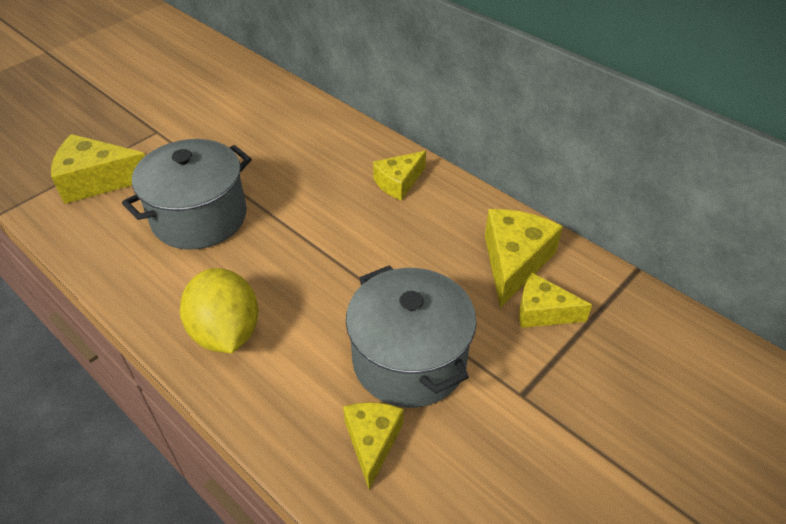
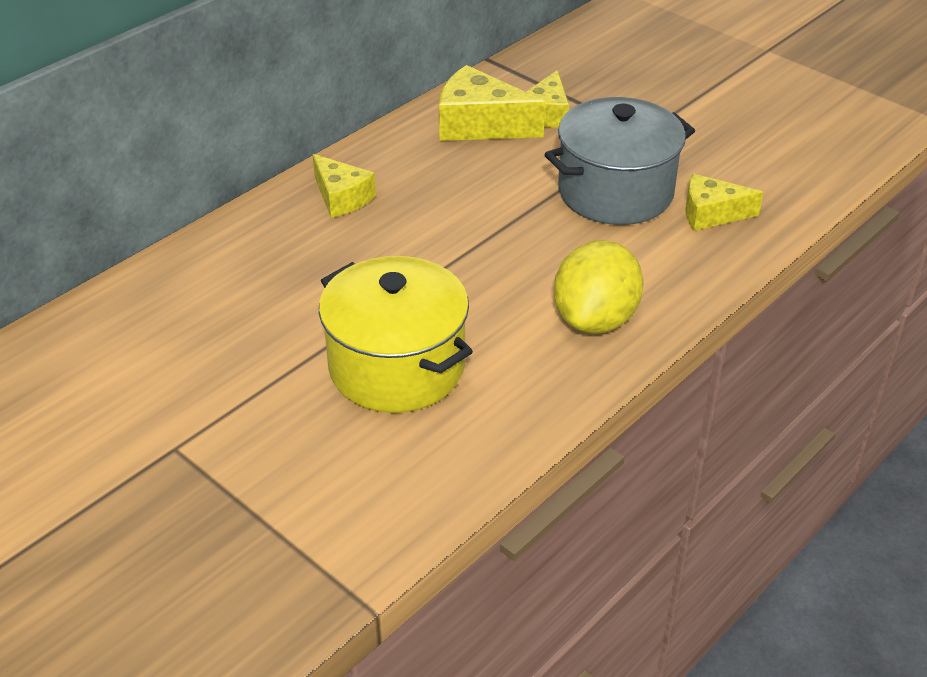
camera: 90 degrees left, 5 degrees down
yellow cheese [51,134,145,204] -> none
grey pot [122,139,252,250] -> yellow pot [319,256,473,413]
yellow lemon [180,268,258,353] -> yellow lemon turned 45 degrees counterclockwise [554,240,643,334]

